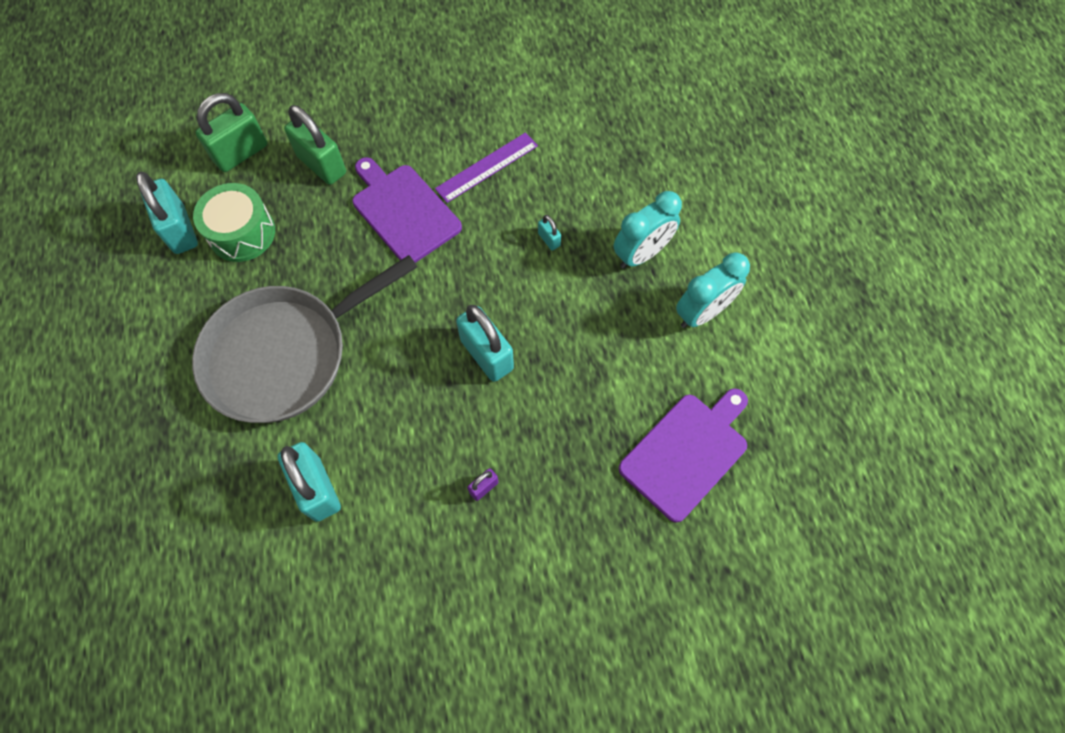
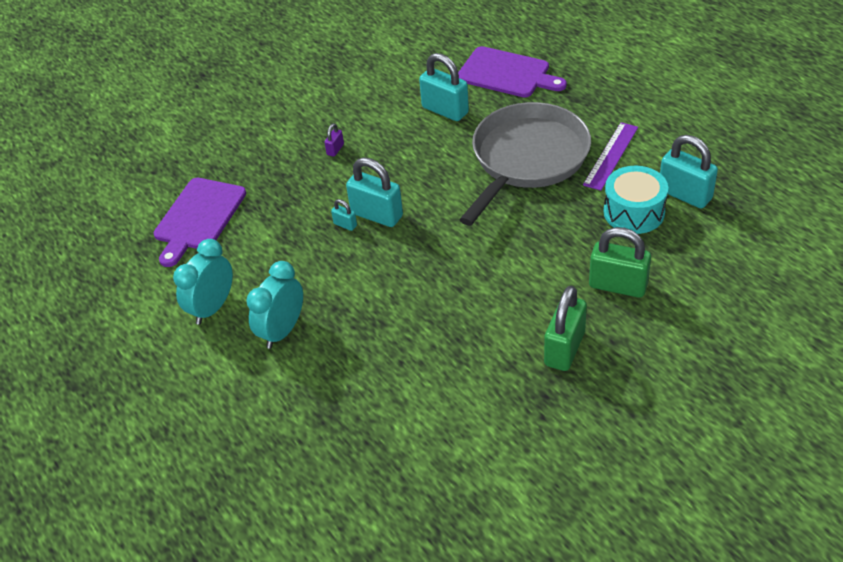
camera: 160 degrees right, 20 degrees down
green drum [193,183,275,262] -> turquoise drum [603,166,668,234]
green padlock [196,93,267,172] -> green padlock moved to [544,286,587,371]
purple cutting board [352,157,462,263] -> purple cutting board moved to [458,46,567,97]
purple ruler [435,132,538,203] -> purple ruler moved to [583,122,638,191]
turquoise padlock [538,215,561,250] -> turquoise padlock moved to [331,199,357,231]

